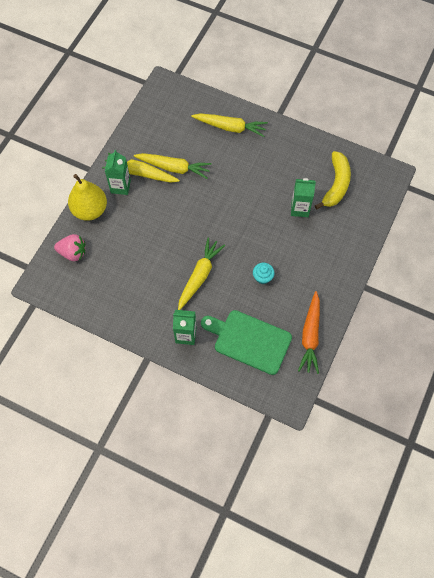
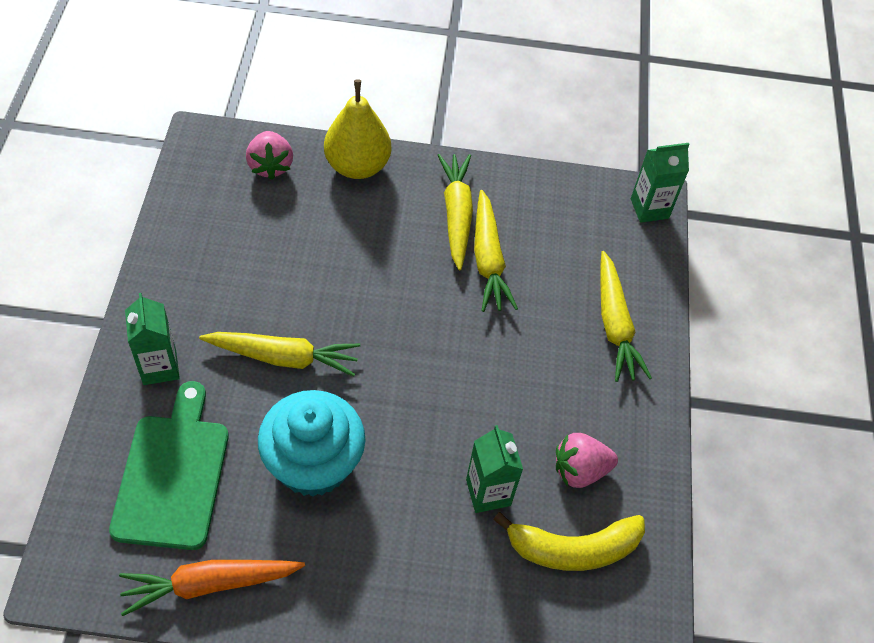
camera: 65 degrees right, 10 degrees down
green carton [105,150,131,195] -> green carton moved to [631,143,690,223]
turquoise cupcake [253,263,275,284] -> turquoise cupcake [258,390,365,497], size x2.35
none -> pink strawberry [556,433,618,488]

